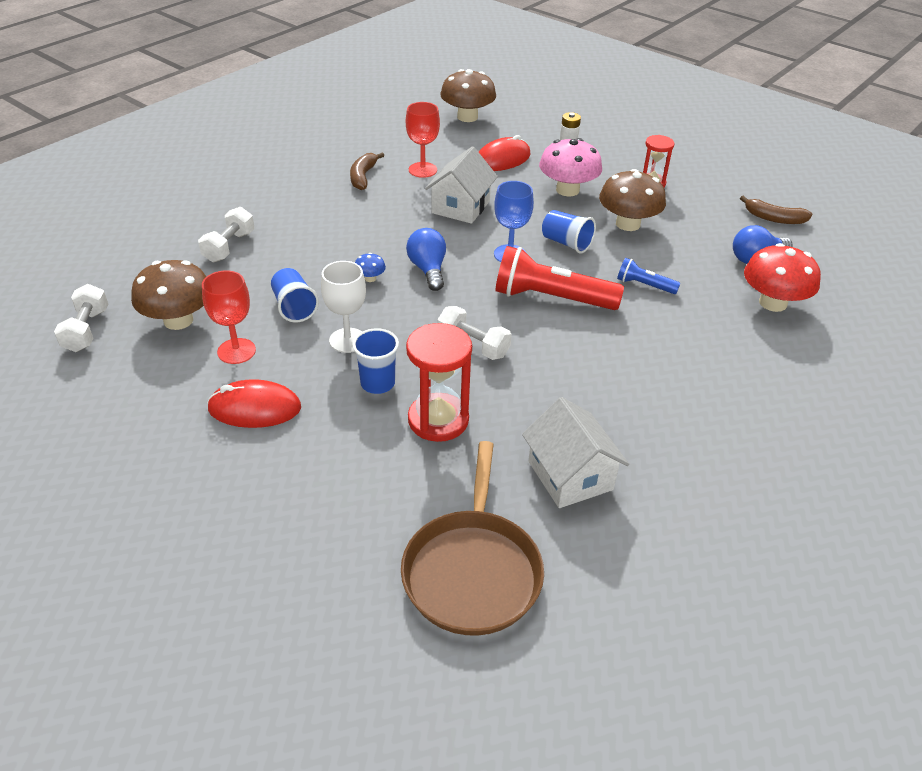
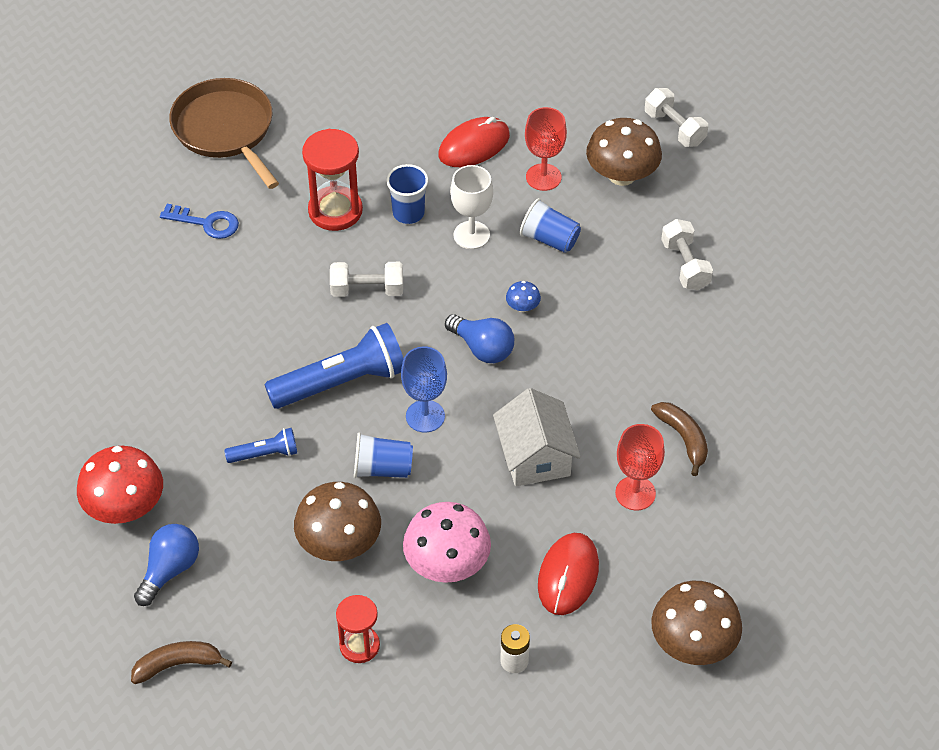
camera: 145 degrees right, 10 degrees up
red flashlight [496,246,624,310] -> blue flashlight [265,323,404,409]
white house [522,397,629,508] -> blue key [160,204,239,239]

